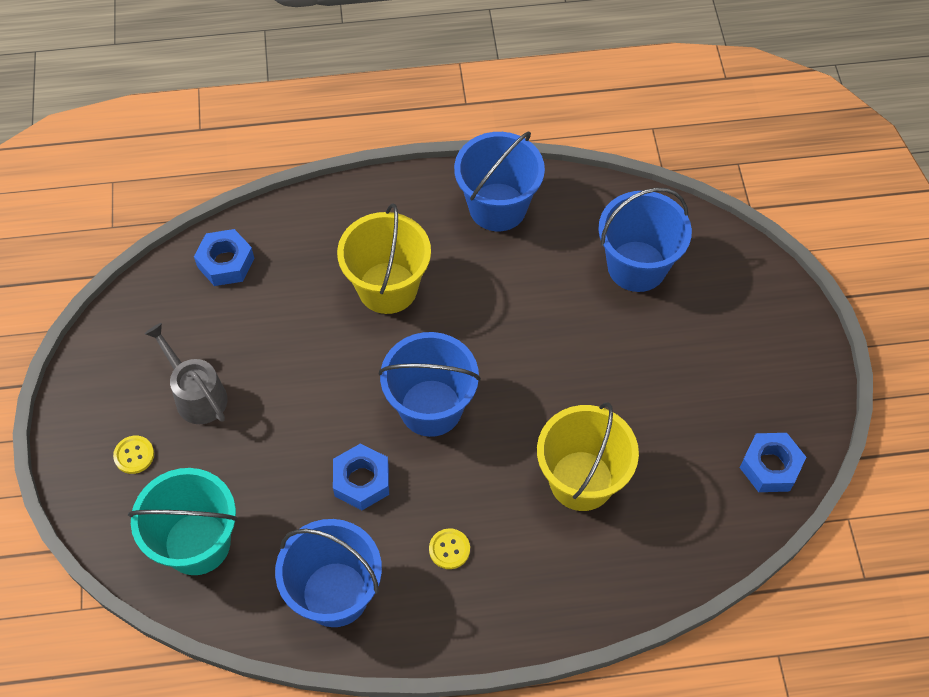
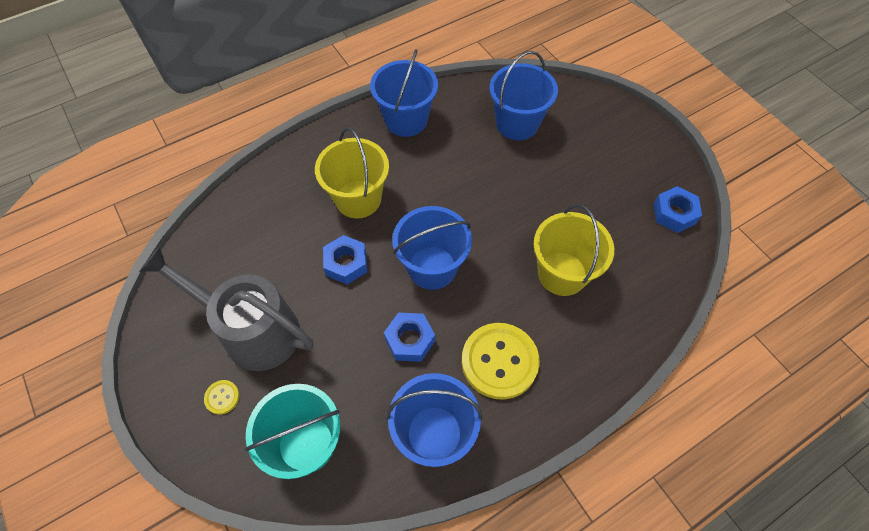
camera: 25 degrees left, 0 degrees up
grey watering can [145,323,228,424] -> grey watering can [139,247,313,371], size x1.76
blue nut [194,229,255,286] -> blue nut moved to [323,235,367,284]
yellow button [429,528,470,569] -> yellow button [462,323,540,400], size x2.34

